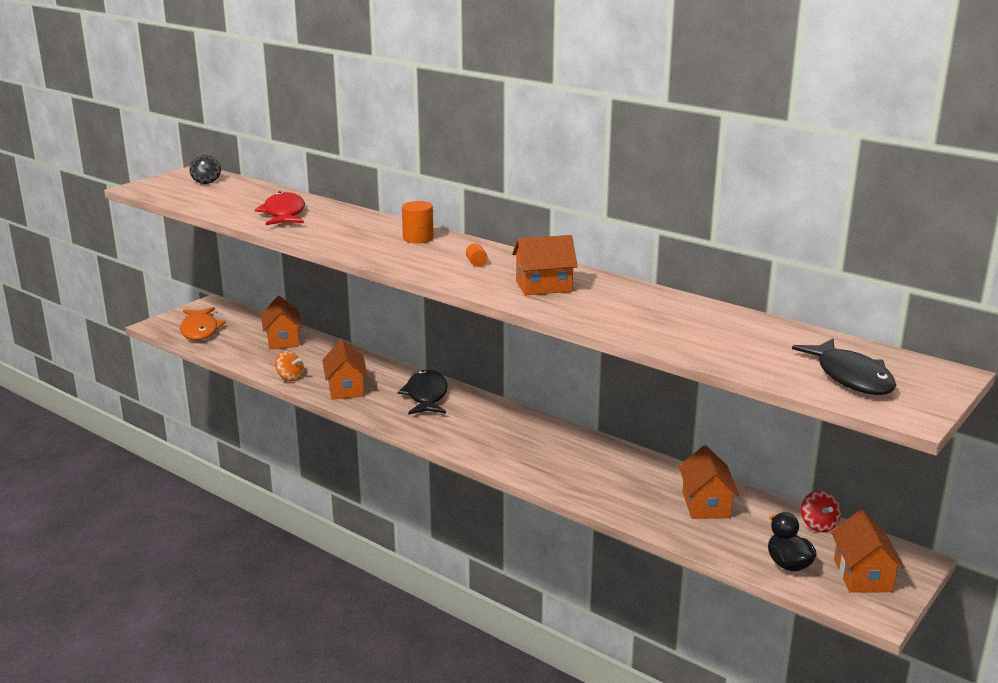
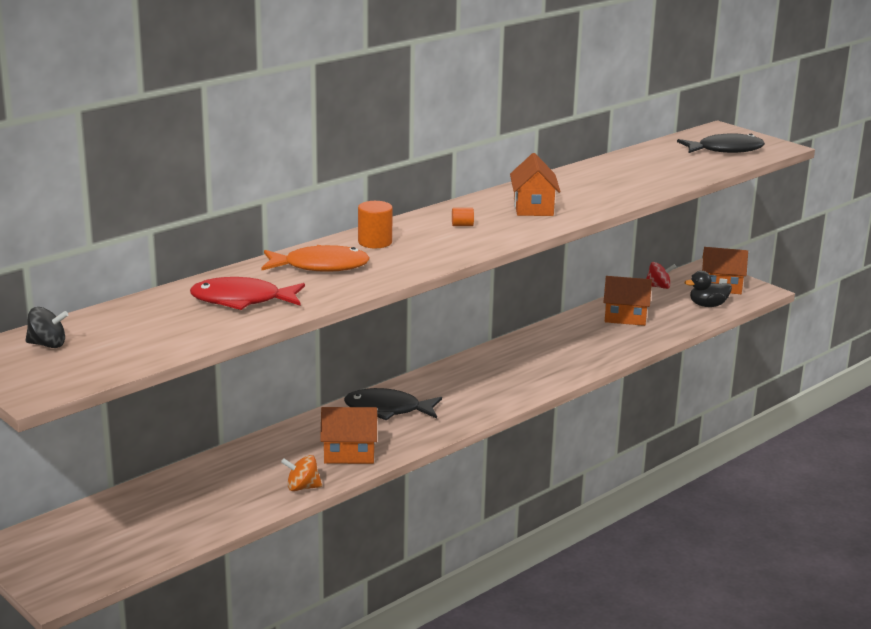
camera: 80 degrees left, 0 degrees up
orange fish [180,307,226,340] -> orange fish moved to [261,245,370,272]
orange house [261,296,302,350] -> none
orange spinning top [275,351,304,381] -> orange spinning top turned 135 degrees counterclockwise [281,455,322,491]

